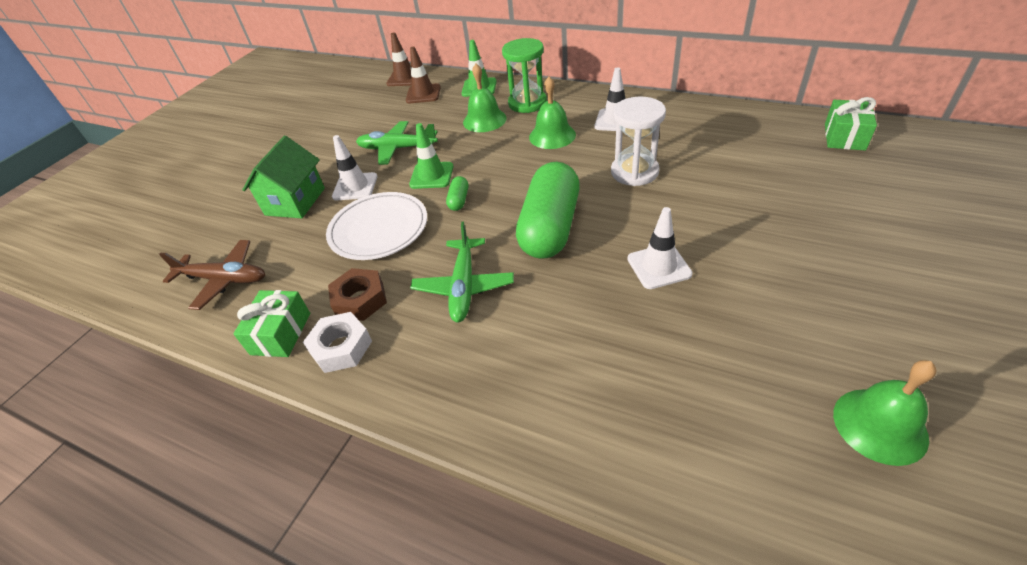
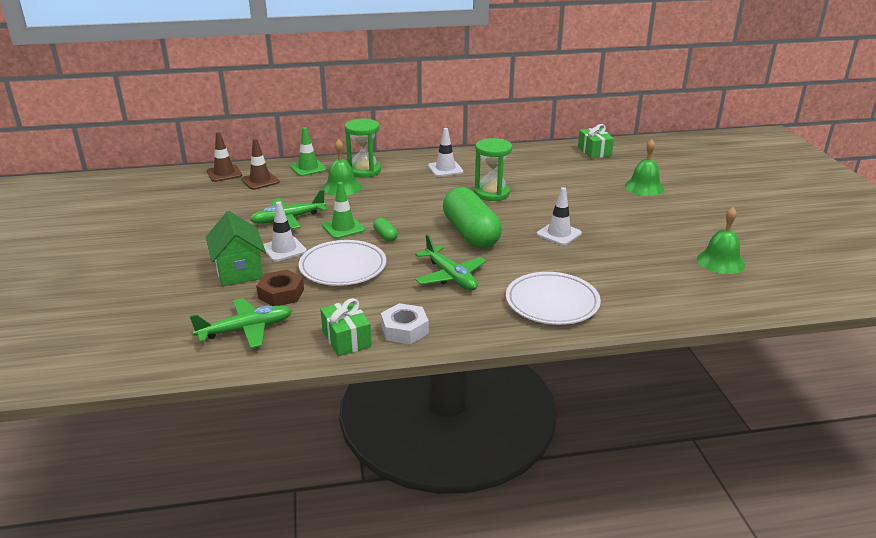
camera: 40 degrees left, 15 degrees down
brown plane [159,240,265,310] -> green plane [190,298,292,348]
brown nut [328,268,387,321] -> brown nut moved to [256,270,304,306]
green bell [529,77,576,149] -> green bell moved to [625,139,664,196]
white hourglass [611,97,666,186] -> green hourglass [474,138,512,201]
none -> white plate [506,272,601,325]

